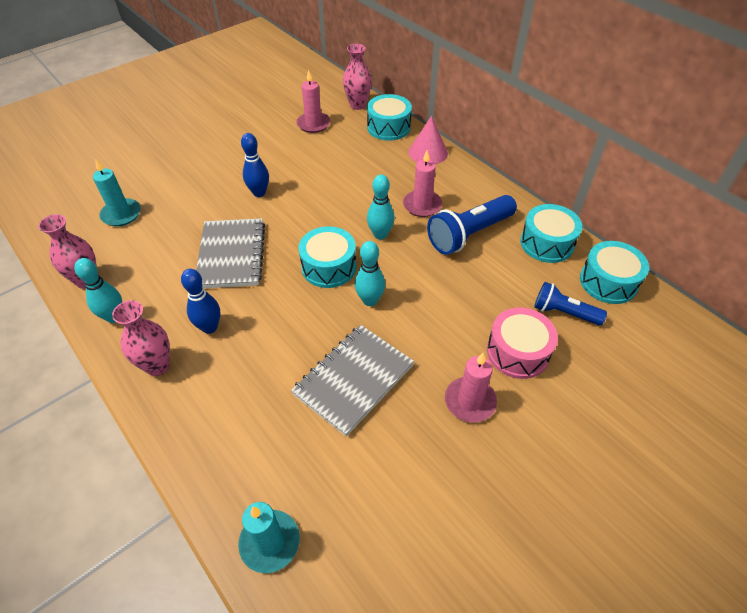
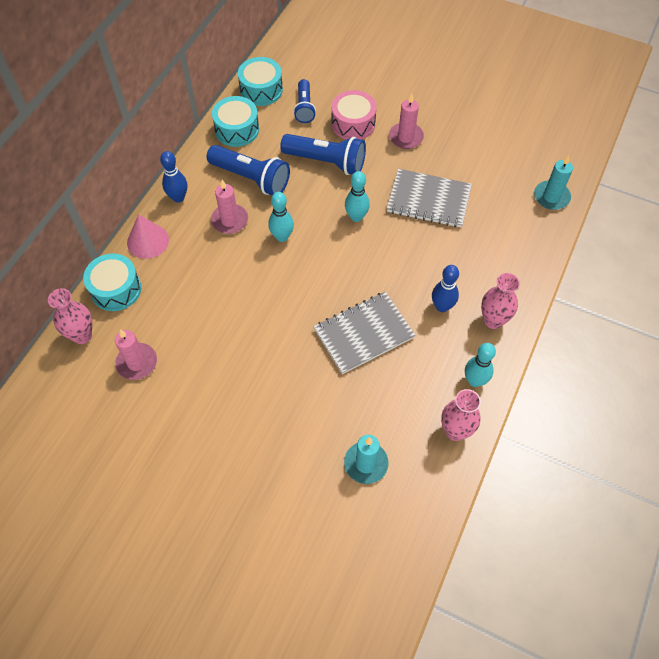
camera: 115 degrees left, 10 degrees up
blue bowling pin [241,133,269,197] -> blue bowling pin moved to [160,151,187,203]
turquoise drum [298,226,356,288] -> none
none -> blue flashlight [280,134,366,175]

